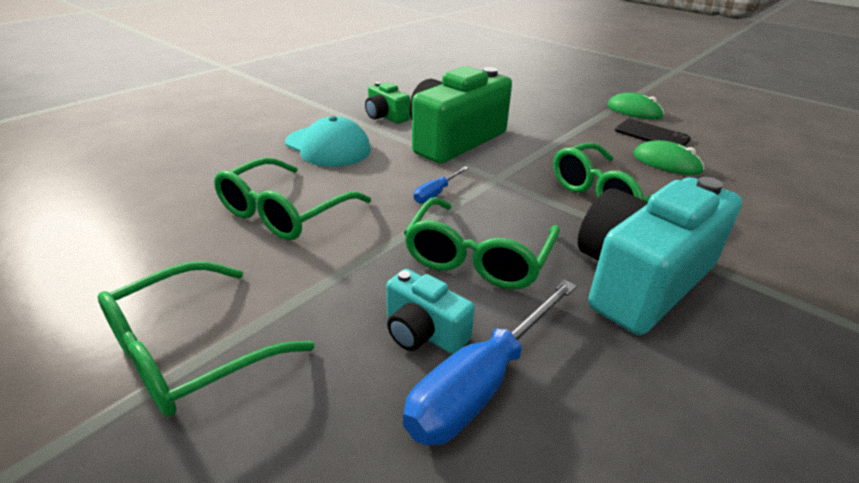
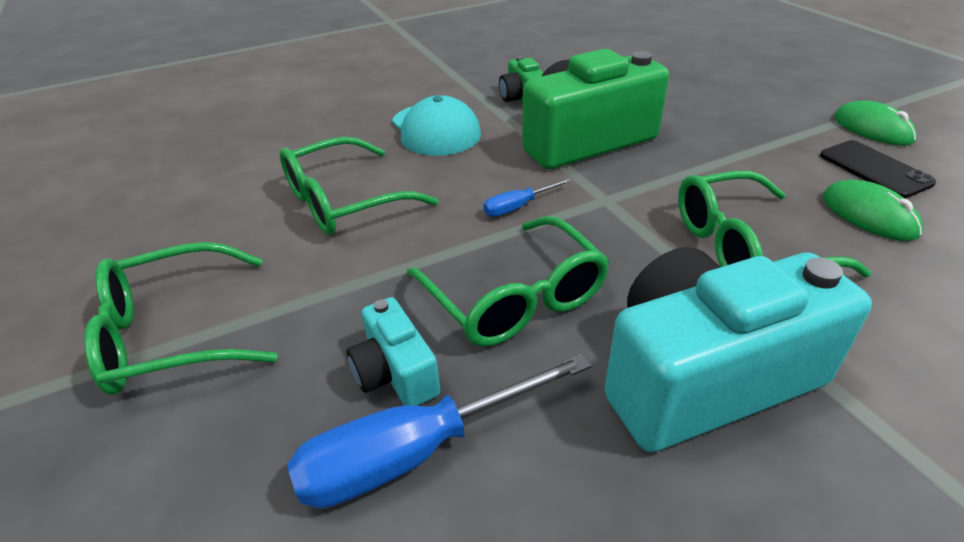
camera: 25 degrees right, 5 degrees up
green glasses [404,197,560,289] -> green glasses turned 75 degrees counterclockwise [406,216,610,347]

